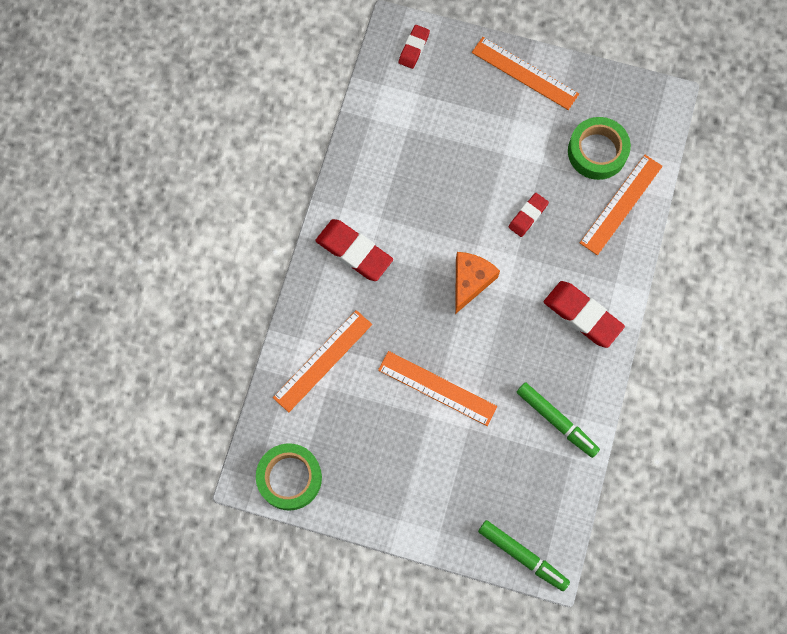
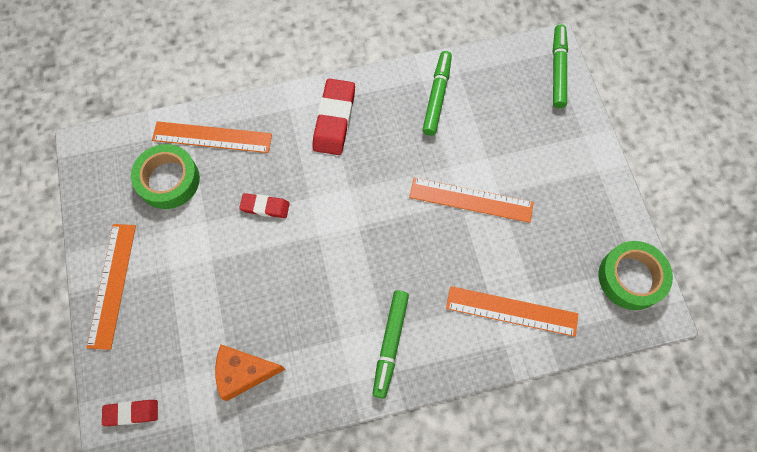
camera: 120 degrees left, 5 degrees down
red eraser [315,219,393,281] -> green marker [373,290,409,399]
orange ruler [378,351,497,426] -> orange ruler turned 75 degrees counterclockwise [409,178,534,223]
orange cheese [455,252,500,314] -> orange cheese moved to [215,344,285,401]

